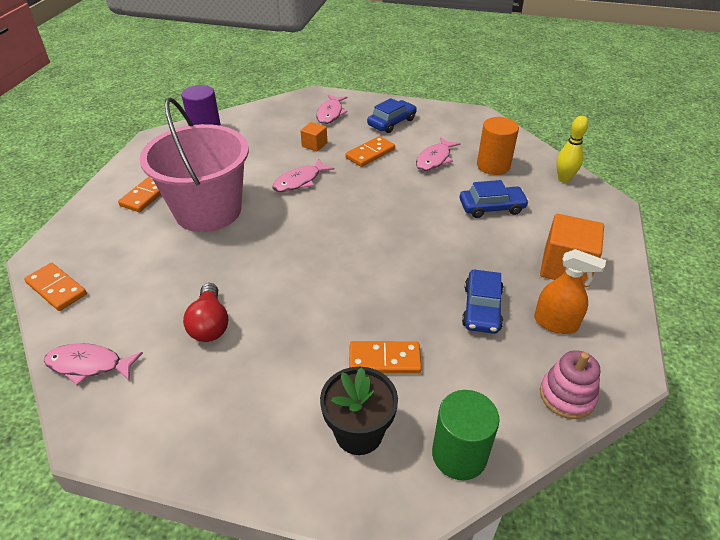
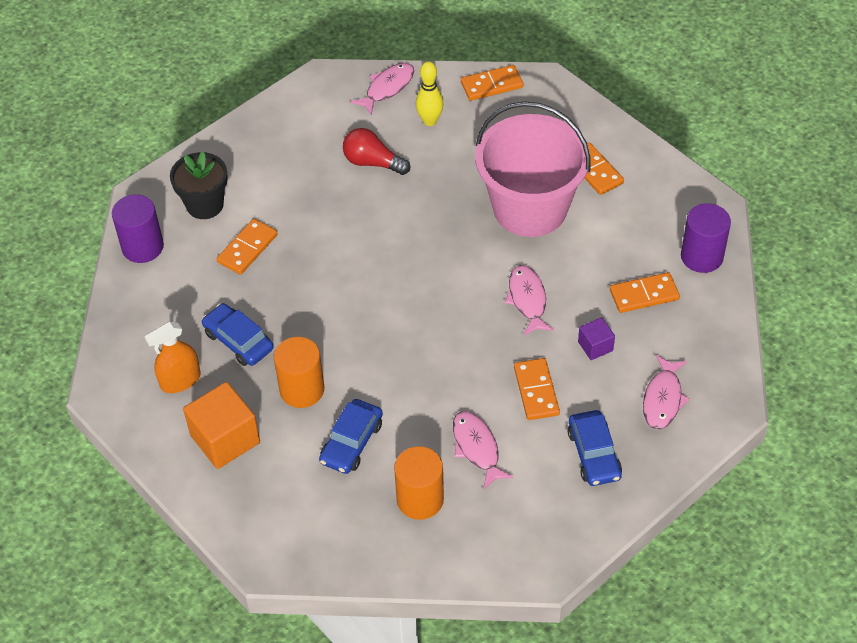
camera: 125 degrees right, 10 degrees up
orange cube [300,122,327,151] -> purple cube [578,317,615,360]
pink fish [316,95,347,124] -> pink fish turned 120 degrees counterclockwise [643,355,690,430]
green cylinder [432,390,500,480] -> purple cylinder [112,195,164,263]
pink stacking toy [540,350,600,419] -> none
yellow bowling pin [556,116,588,183] -> yellow bowling pin moved to [416,61,444,126]
none -> orange cylinder [274,337,324,408]
none -> orange domino [610,272,680,313]

